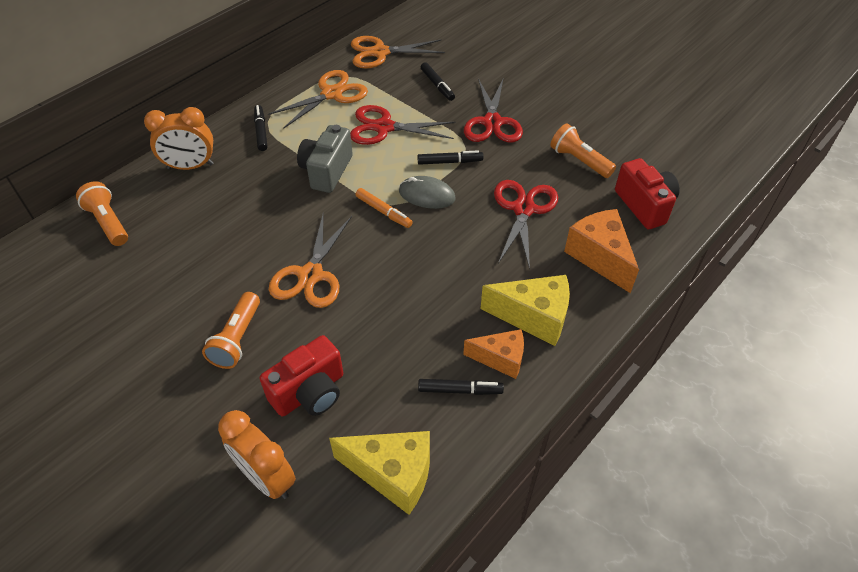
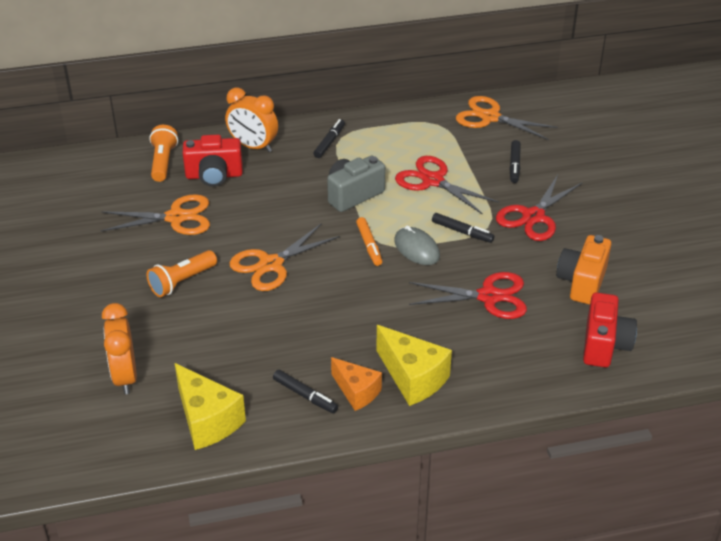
camera: 35 degrees right, 10 degrees down
red camera [259,335,343,416] -> red camera moved to [183,135,243,187]
orange scissors [268,70,368,129] -> orange scissors moved to [101,194,210,235]
red scissors [494,180,558,270] -> red scissors turned 45 degrees clockwise [409,272,527,319]
orange flashlight [550,123,616,178] -> orange camera [556,235,611,305]
orange cheese [564,209,639,293] -> none

